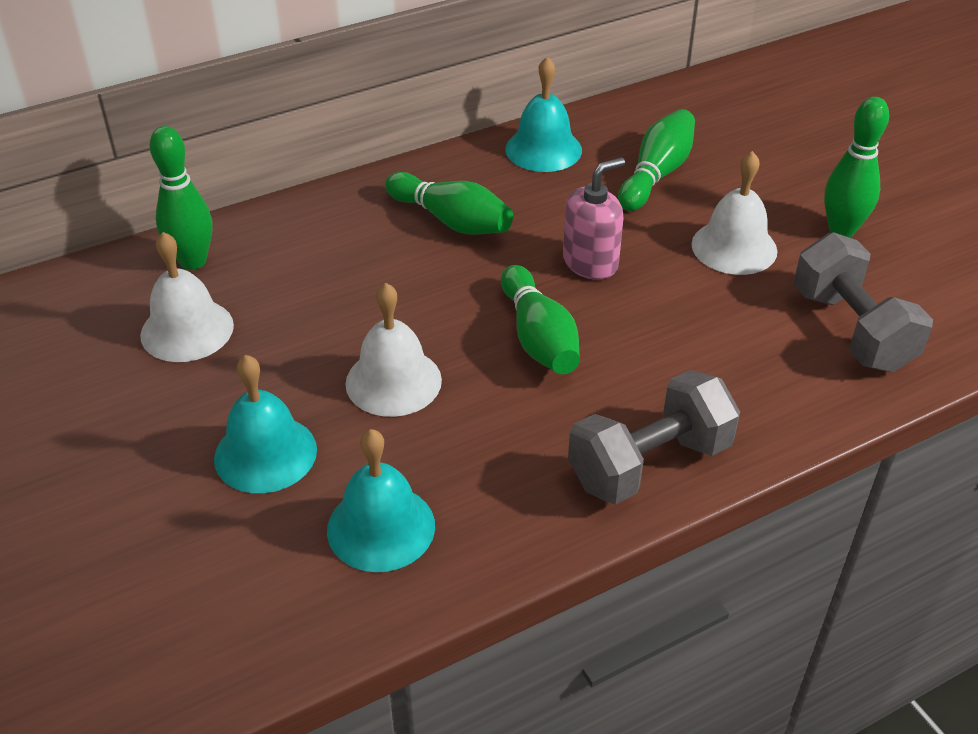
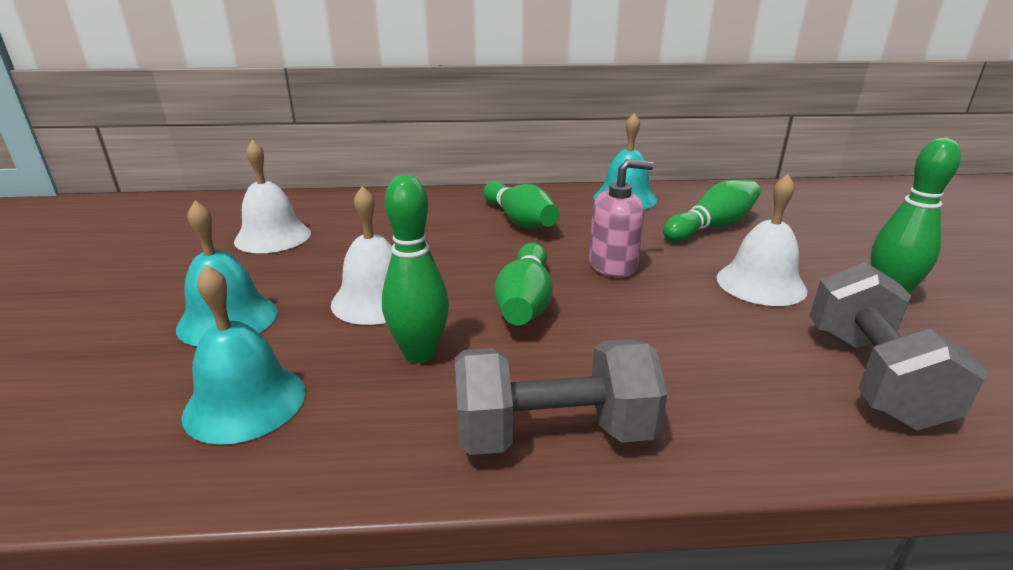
camera: 25 degrees right, 15 degrees down
green bowling pin [149,126,213,270] -> green bowling pin moved to [382,175,449,363]

